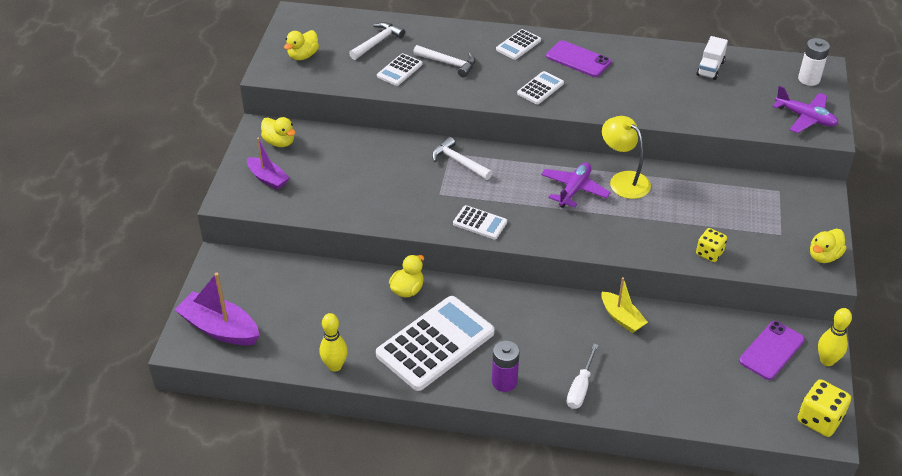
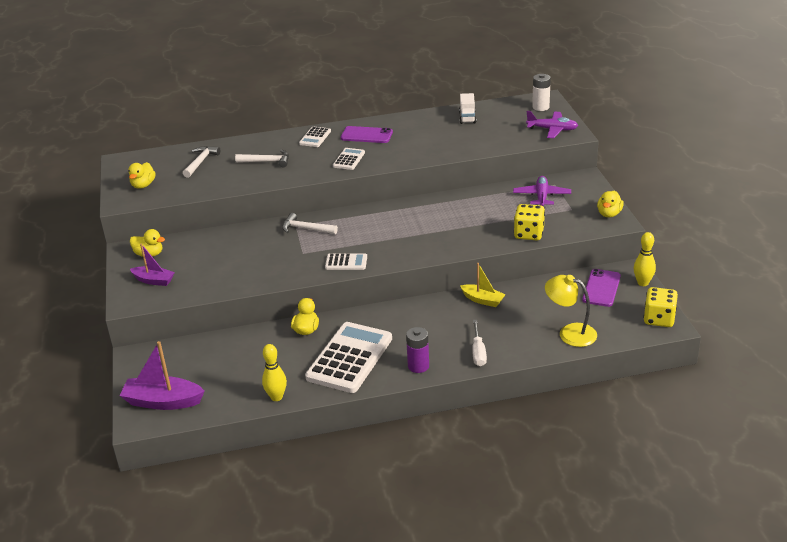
camera: 20 degrees left, 10 degrees down
white calculator [377,53,423,86] -> none
purple plane [541,162,611,208] -> purple plane moved to [513,176,571,206]
yellow lamp [602,116,651,199] -> yellow lamp moved to [545,275,597,347]
yellow dice [696,228,727,262] -> yellow dice [514,204,545,240], size x1.51

